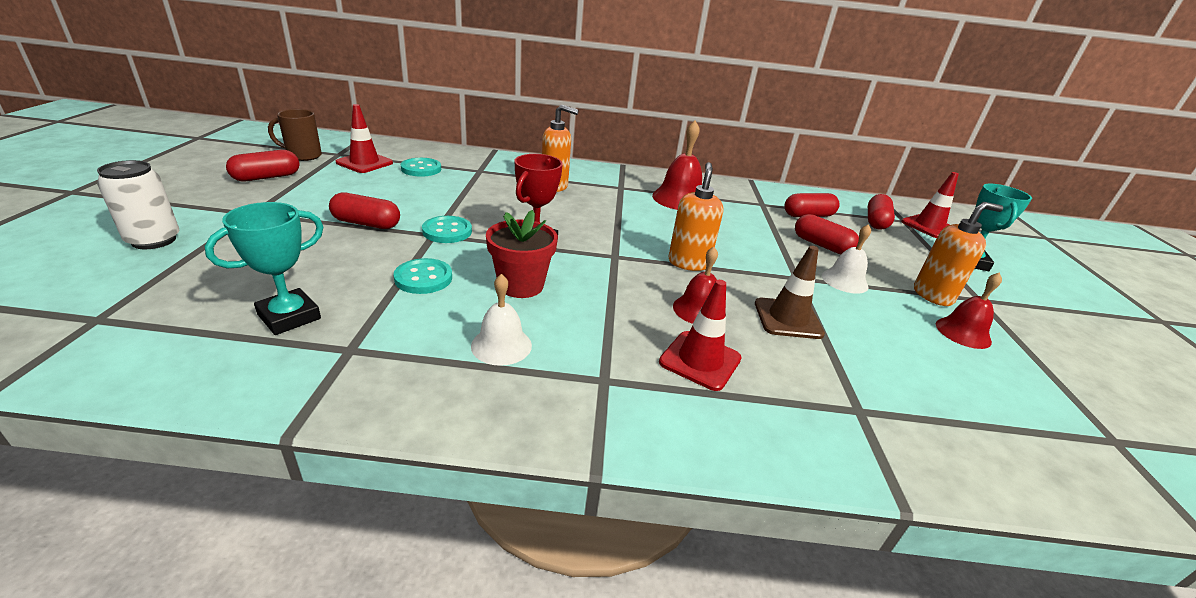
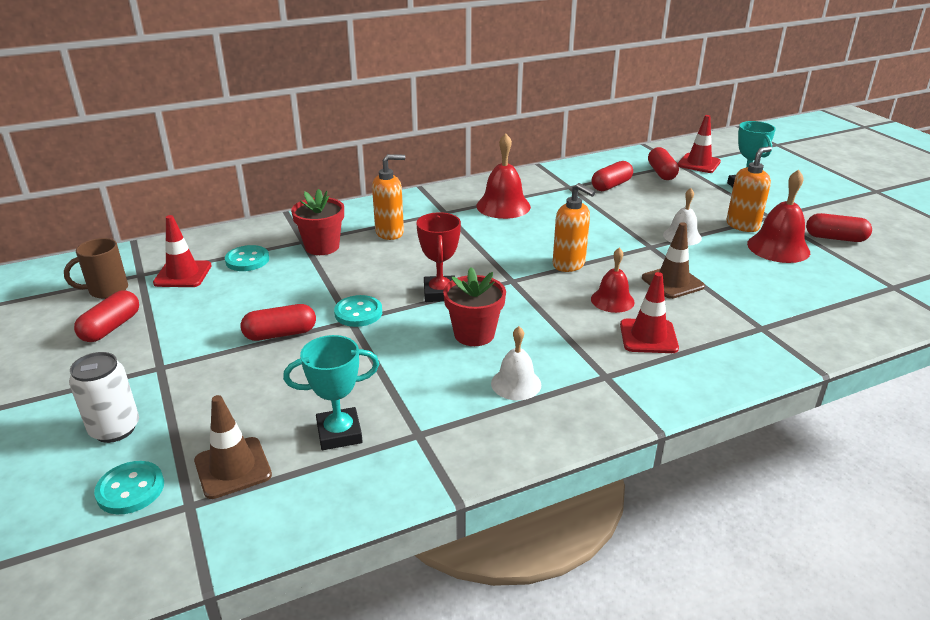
camera: 25 degrees left, 0 degrees up
turquoise trophy [205,202,323,335] -> turquoise trophy turned 60 degrees clockwise [283,335,379,450]
turquoise button [394,258,452,294] -> turquoise button moved to [94,461,164,514]
orange soap dispenser [669,162,724,271] -> orange soap dispenser turned 150 degrees clockwise [553,183,595,272]
red capsule [795,214,859,254] -> red capsule moved to [806,213,872,242]
red bell [936,272,1002,349] -> red bell [747,169,810,263], size x1.55
none -> brown traffic cone [194,395,272,499]
none -> red flower pot [291,189,344,255]

